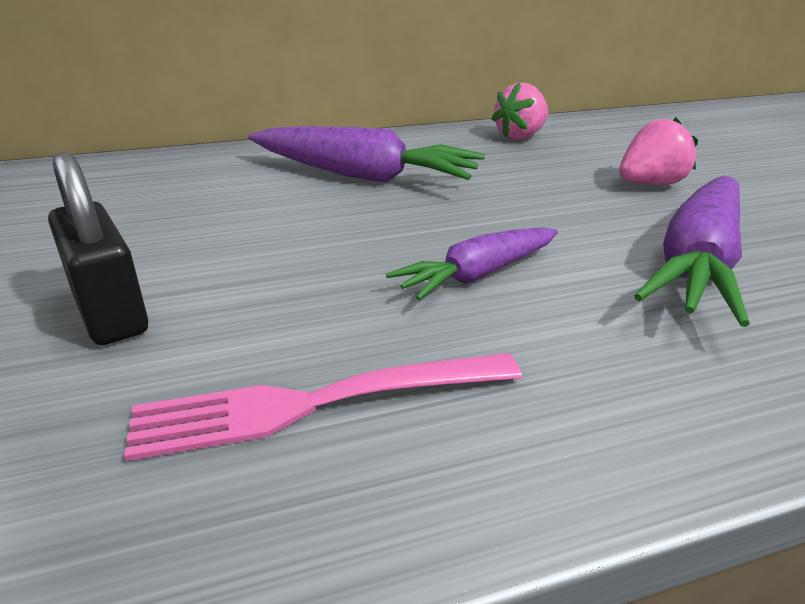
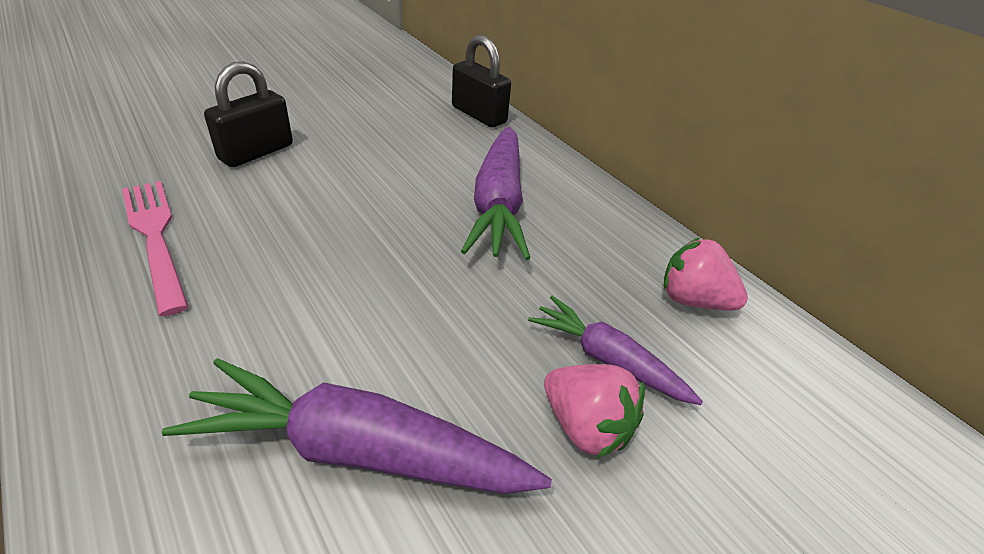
camera: 70 degrees right, 10 degrees up
purple carrot [386,227,558,300] -> purple carrot moved to [528,296,703,405]
none -> black padlock [452,35,511,127]

